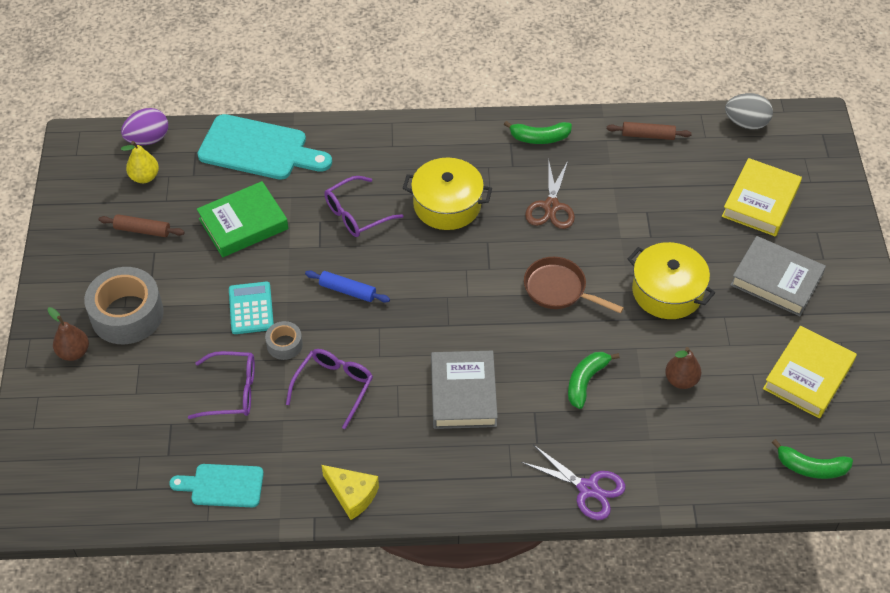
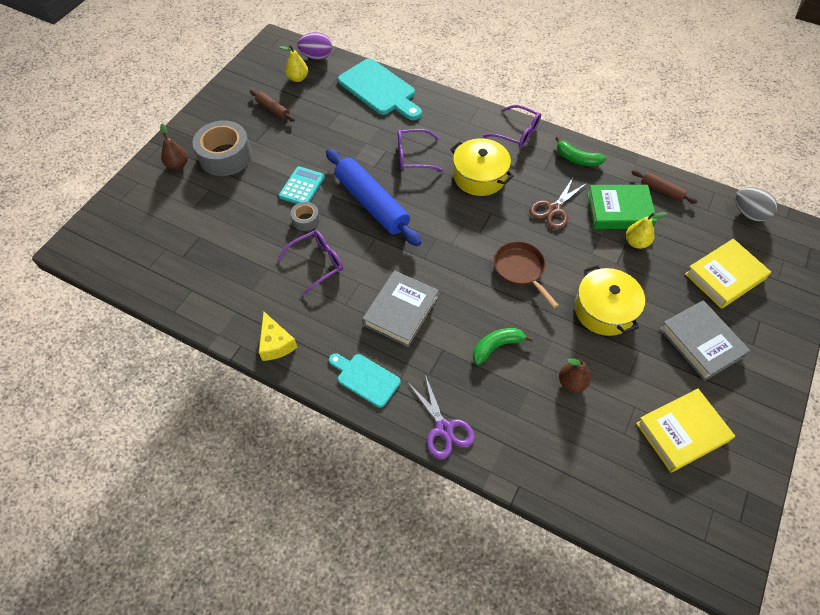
camera: 30 degrees right, 5 degrees up
turquoise cutting board [169,464,264,507] -> turquoise cutting board moved to [329,353,401,408]
purple glasses [188,351,255,419] -> purple glasses moved to [483,105,541,148]
green book [197,181,289,257] -> green book moved to [587,185,657,229]
blue rolling pin [305,270,390,303] -> blue rolling pin [326,149,421,246], size x2.14
green banana [771,439,853,479] -> none
none -> yellow pear [626,212,667,249]

